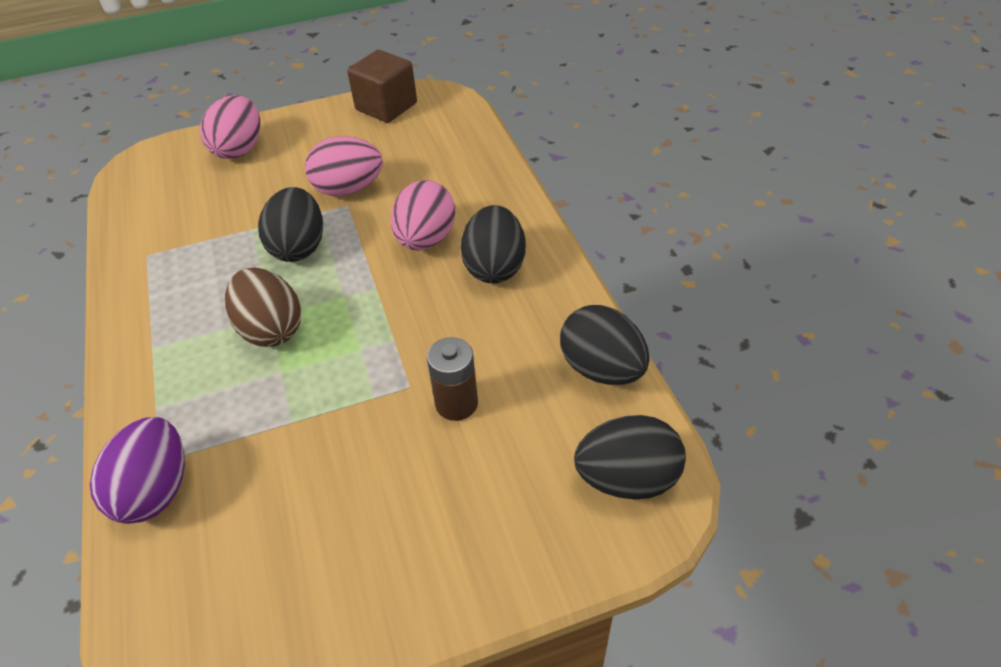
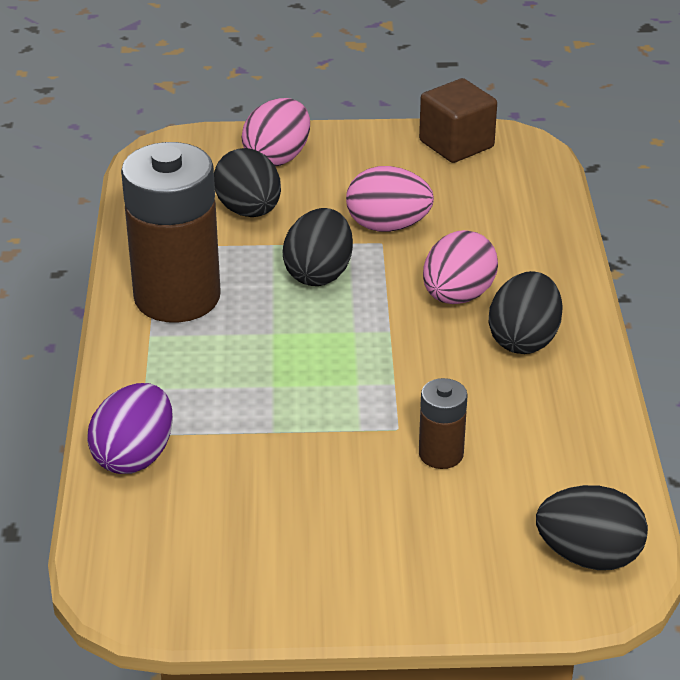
camera: 15 degrees right, 10 degrees down
brown egg [225,267,301,347] -> none
black egg [560,305,650,385] -> black egg moved to [214,148,281,217]
none -> brown battery [121,142,221,323]

